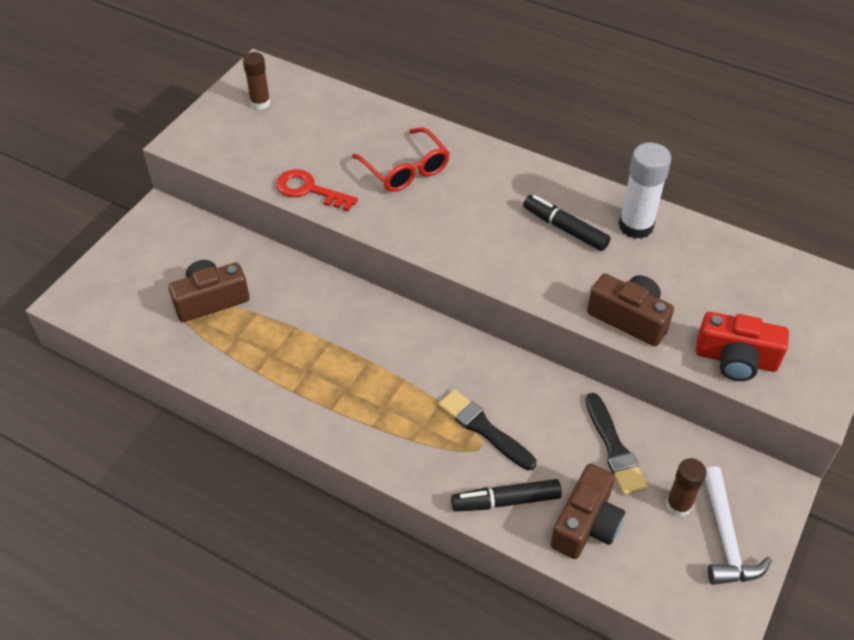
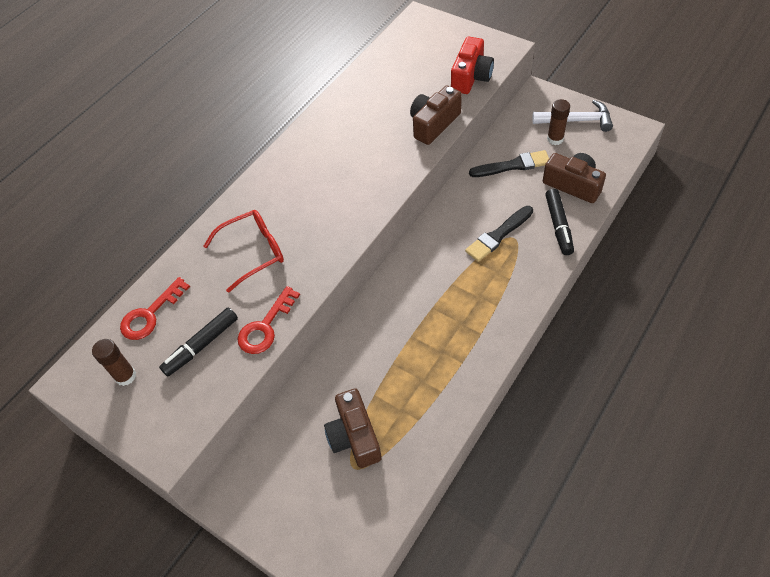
camera: 80 degrees left, 5 degrees up
black marker [523,195,611,251] -> black marker moved to [159,308,238,376]
white glue stick [619,142,671,239] -> none
none -> red key [120,277,190,340]

